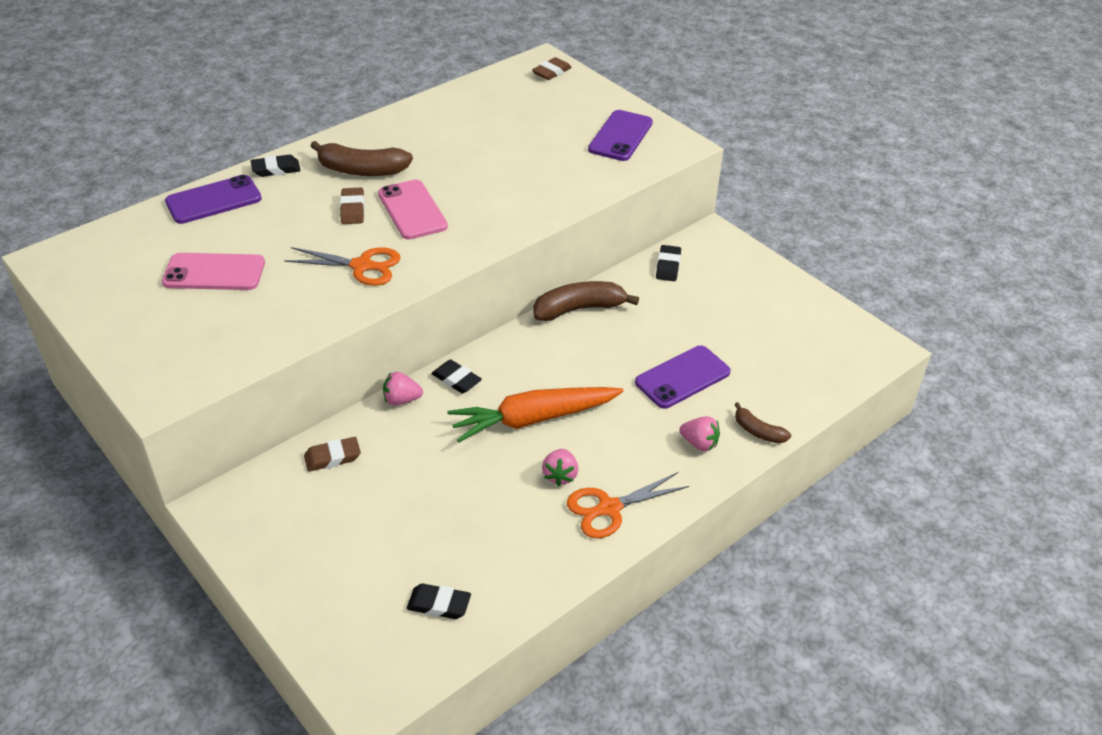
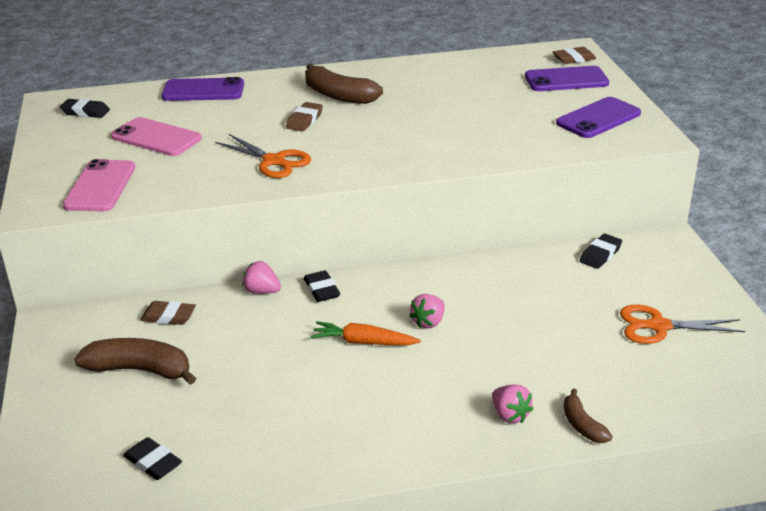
camera: 30 degrees right, 10 degrees down
black eraser [251,155,301,177] -> black eraser moved to [60,99,110,118]
pink phone [378,180,448,240] -> pink phone moved to [63,159,135,211]
orange carrot [447,387,624,442] -> orange carrot [311,321,421,345], size x0.59
brown banana [533,281,639,321] -> brown banana moved to [74,338,196,385]
pink strawberry [542,449,578,486] -> pink strawberry moved to [409,294,445,329]
orange scissors [567,472,689,538] -> orange scissors moved to [620,305,745,344]
purple phone [635,345,731,409] -> purple phone moved to [525,66,609,91]

